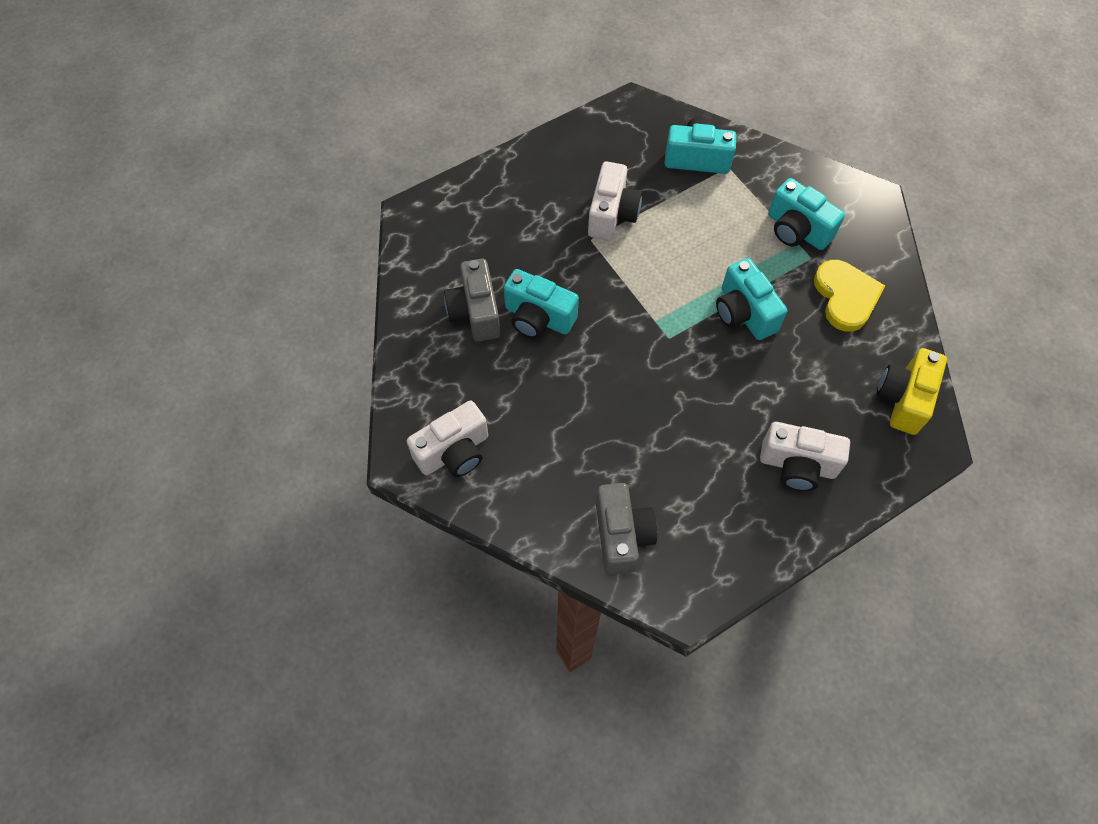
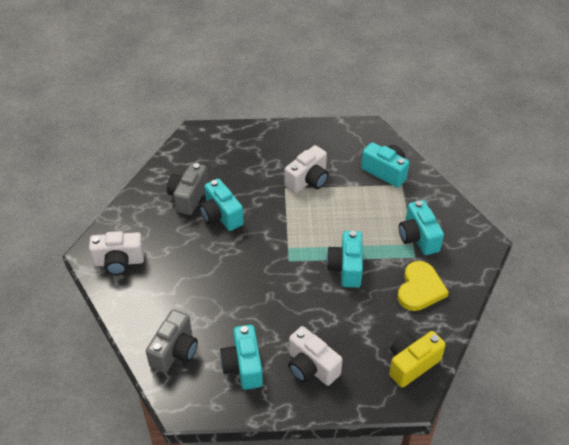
camera: 30 degrees right, 15 degrees down
none -> turquoise camera [220,325,263,390]

